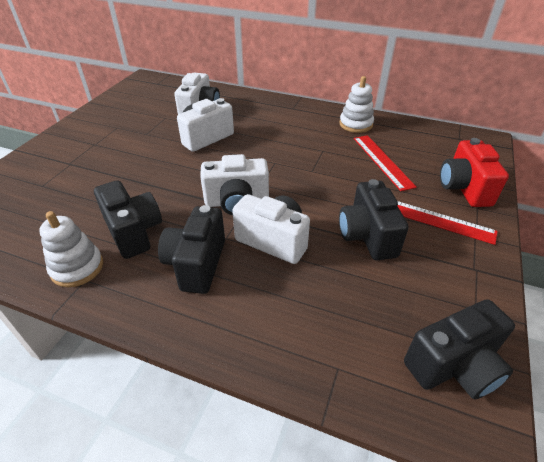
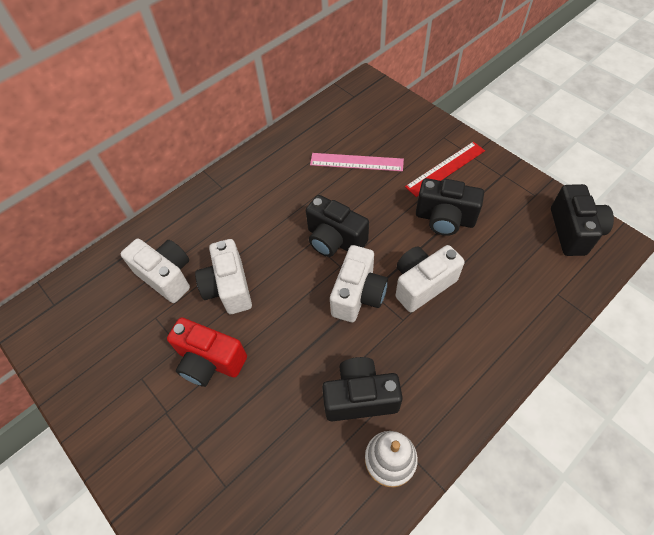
camera: 60 degrees left, 15 degrees up
black camera [158,205,225,294] -> black camera moved to [306,195,369,257]
white stacking toy [339,76,374,133] -> none
red ruler [354,135,417,191] -> pink ruler [310,153,404,171]
red camera [440,138,509,207] -> red camera moved to [167,317,247,387]

